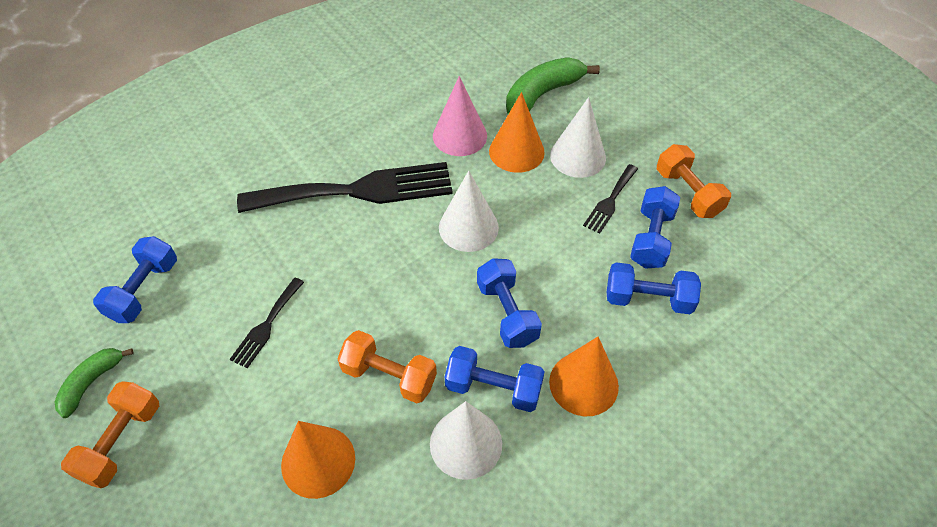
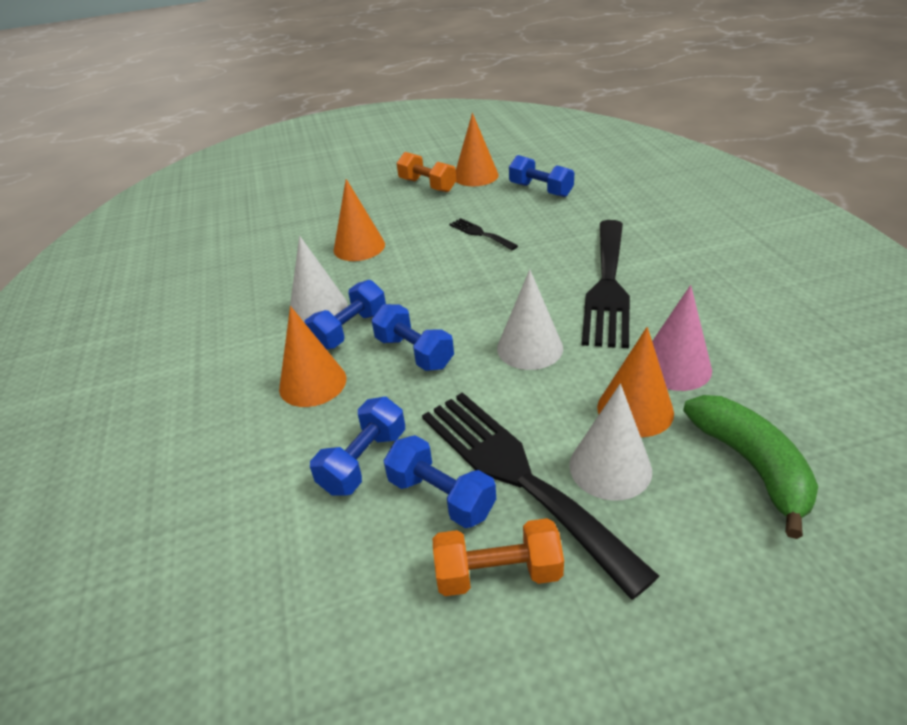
camera: 115 degrees right, 15 degrees down
green banana [55,348,134,418] -> orange cone [456,113,498,186]
orange dumbbell [337,330,437,403] -> none
blue dumbbell [477,258,542,348] -> blue dumbbell turned 45 degrees clockwise [371,304,454,371]
black fork [583,164,638,234] -> black fork [422,392,659,600], size x2.23

